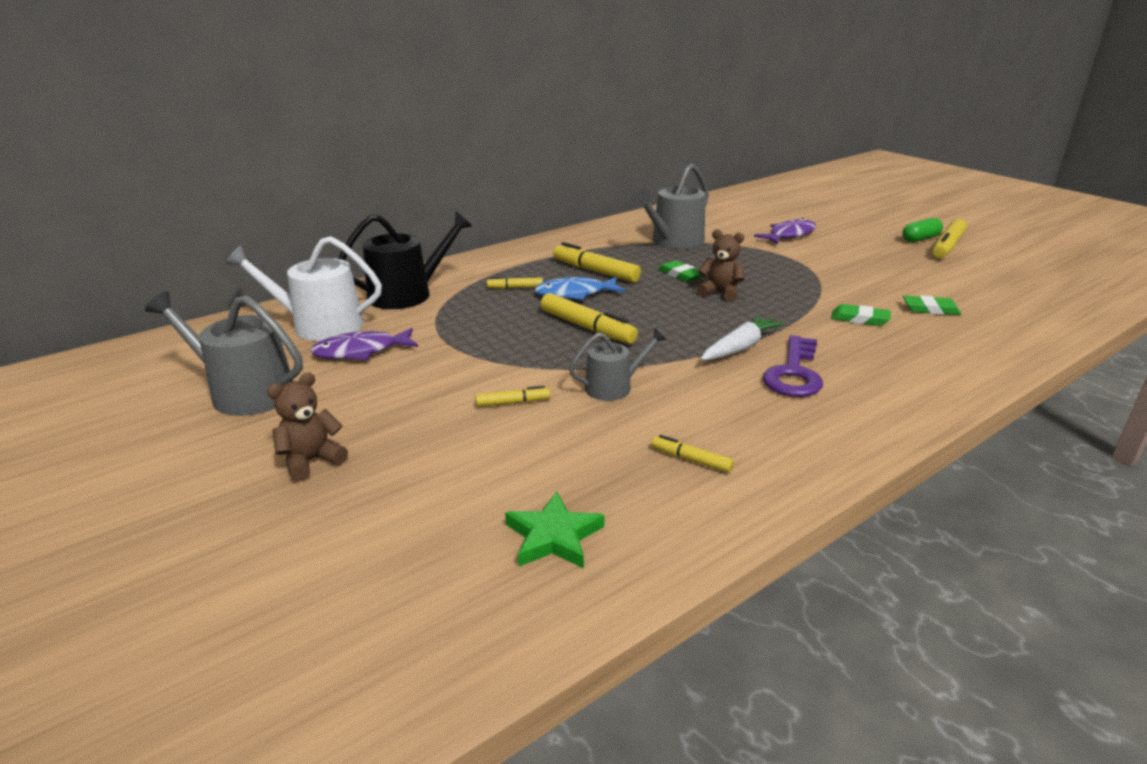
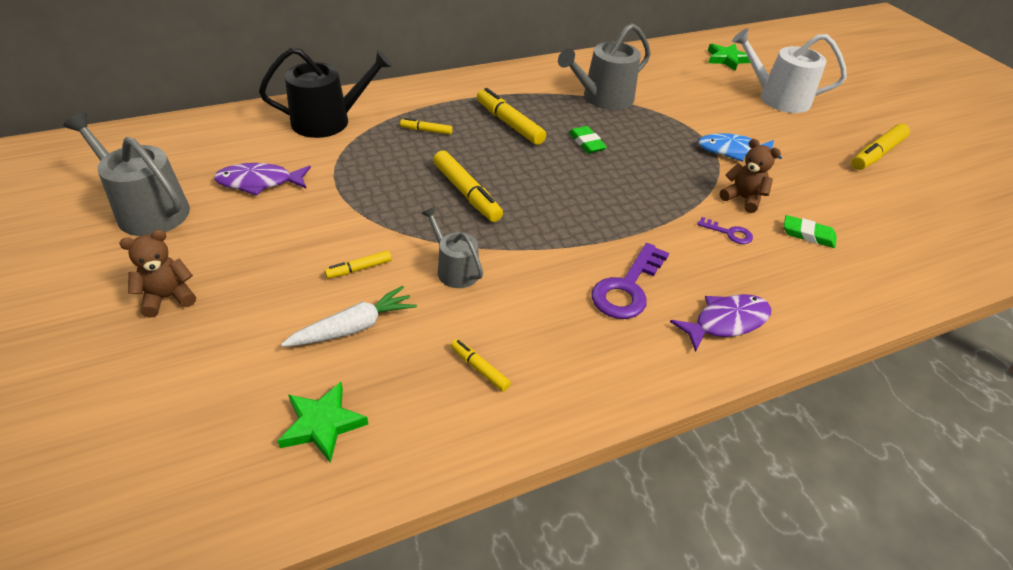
camera: 10 degrees right, 15 degrees up
white watering can [226,236,382,341] -> white watering can moved to [732,28,847,113]
yellow marker [475,386,550,407] -> yellow marker turned 150 degrees clockwise [324,250,392,279]
blue fish [535,277,625,300] -> blue fish moved to [698,133,782,162]
grey watering can [569,328,667,401] -> grey watering can turned 120 degrees counterclockwise [421,207,483,288]
brown teddy bear [697,229,744,301] -> brown teddy bear moved to [720,139,781,213]
white carrot [701,315,785,361] -> white carrot moved to [281,286,417,347]
purple fish [754,218,816,244] -> purple fish moved to [670,294,771,352]
green eraser [831,304,891,326] -> purple key [697,217,753,244]
green capsule [902,218,943,242] -> none
none -> green star [708,44,750,71]

